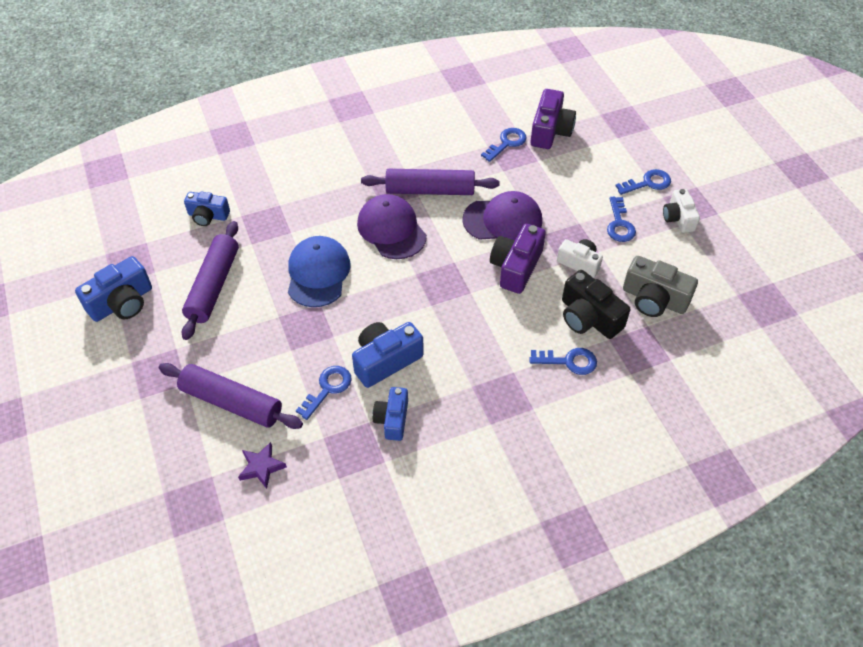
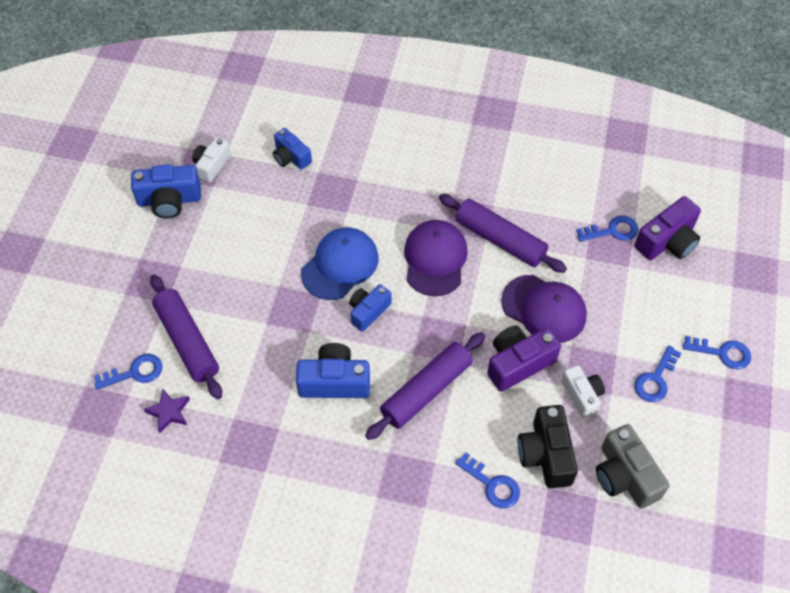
camera: 35 degrees right, 5 degrees up
purple rolling pin [182,221,239,340] -> purple rolling pin moved to [365,332,485,440]
blue key [296,366,352,420] -> blue key moved to [94,354,163,390]
blue camera [372,387,408,441] -> blue camera moved to [349,284,392,332]
white camera [663,189,700,233] -> white camera moved to [192,137,231,183]

